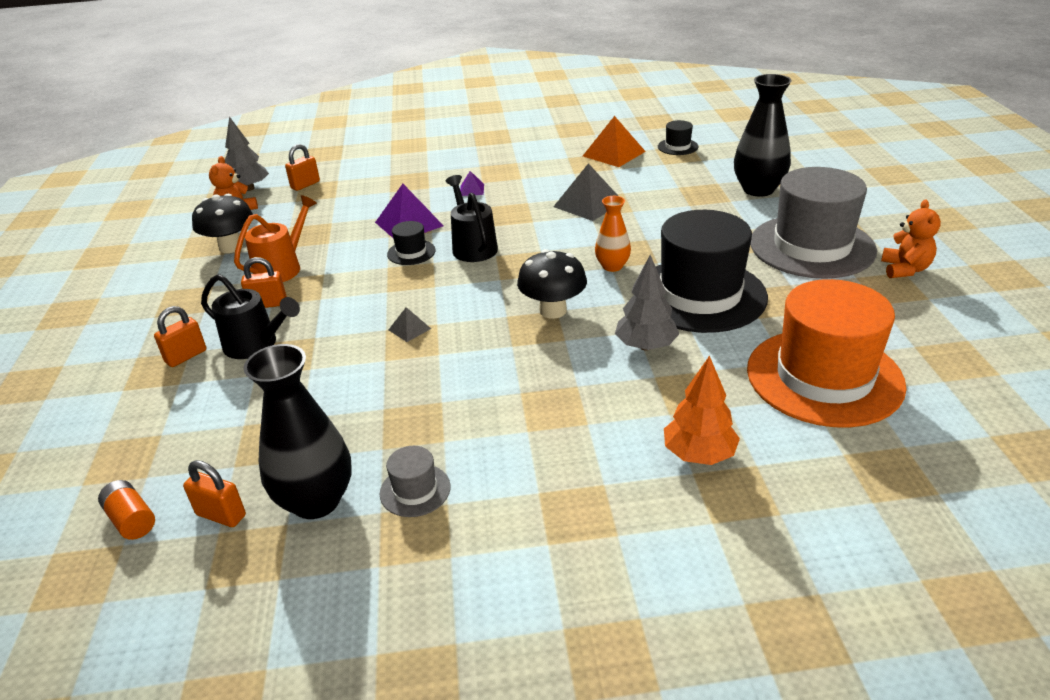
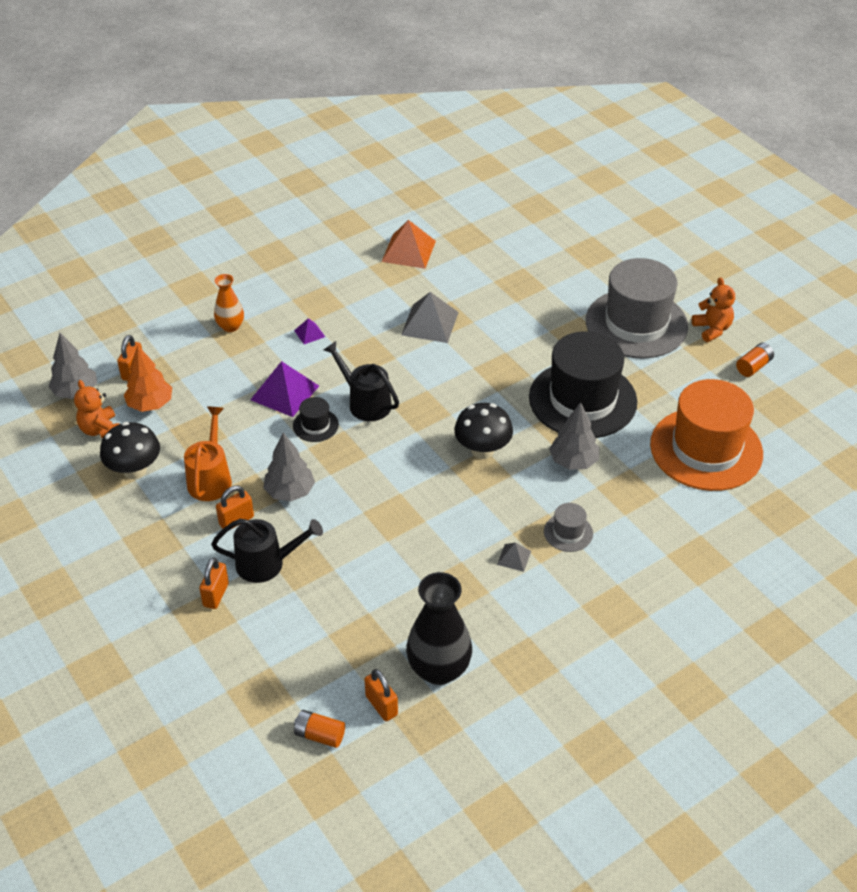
camera: 30 degrees left, 10 degrees up
orange padlock [183,460,246,527] -> orange padlock turned 60 degrees clockwise [365,669,398,721]
grey hat [380,446,451,517] -> grey hat moved to [544,503,593,552]
grey pyramid [389,307,431,342] -> grey pyramid moved to [497,543,531,572]
orange vase [595,196,631,272] -> orange vase moved to [214,274,244,332]
black hat [658,120,698,155] -> none
orange tree [664,355,740,465] -> orange tree moved to [124,345,172,412]
black vase [734,74,792,197] -> none
none -> grey tree [263,433,315,501]
none -> orange battery [736,343,774,377]

